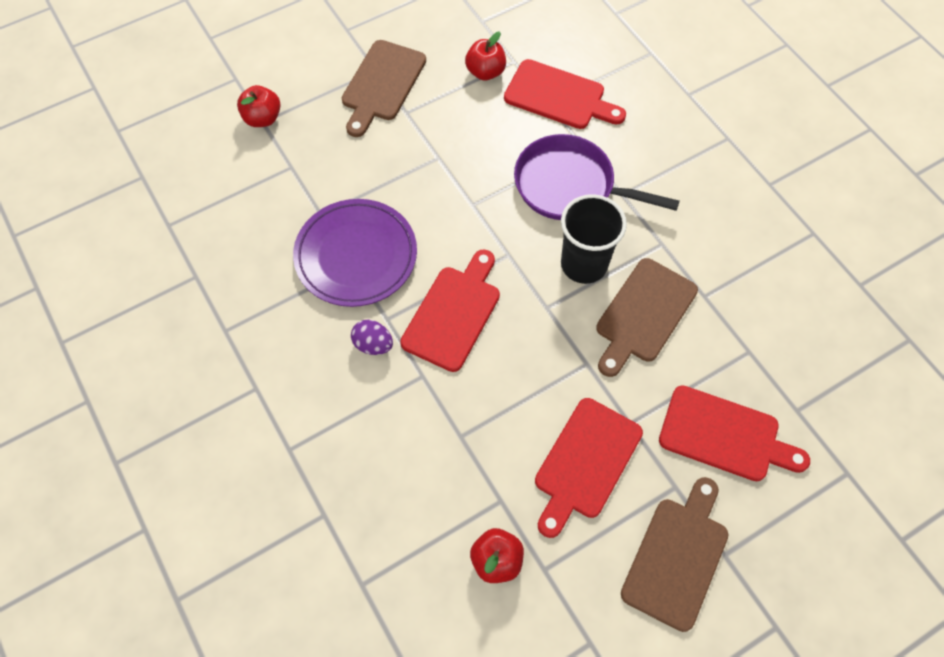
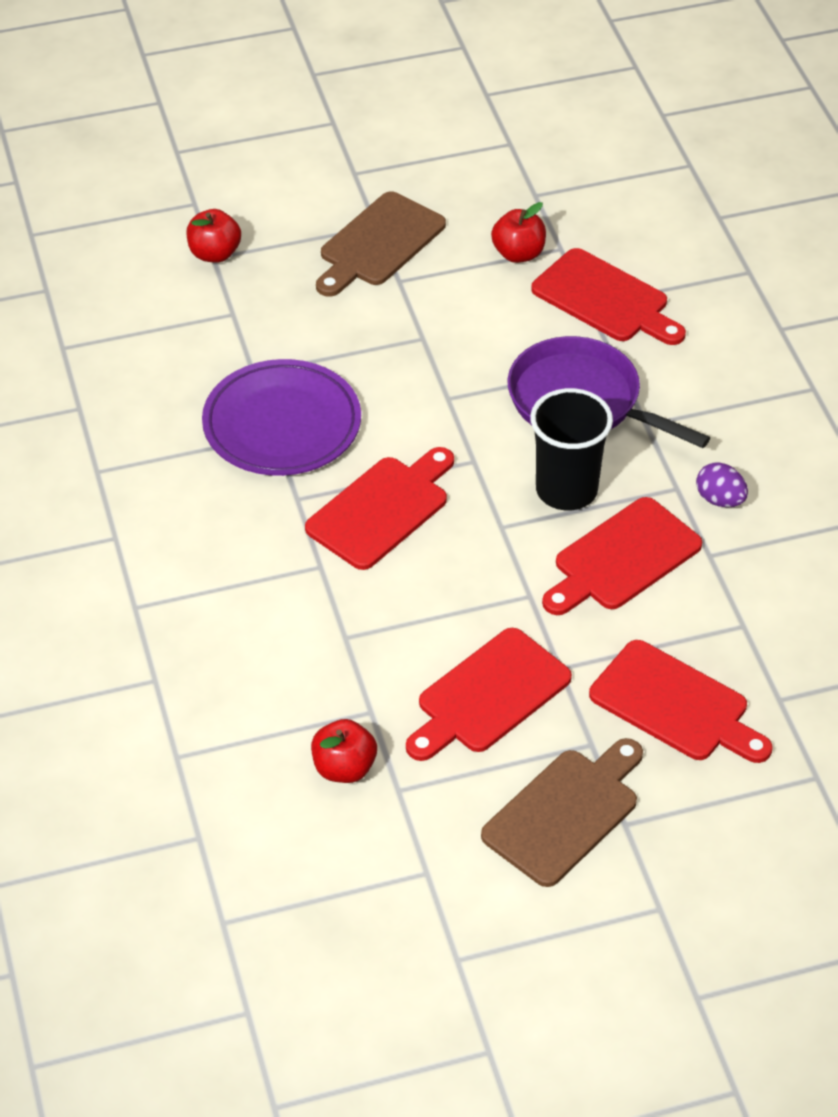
camera: 15 degrees right, 15 degrees down
purple egg [351,320,393,355] -> purple egg moved to [696,462,748,507]
brown cutting board [596,258,698,377] -> red cutting board [542,497,702,615]

